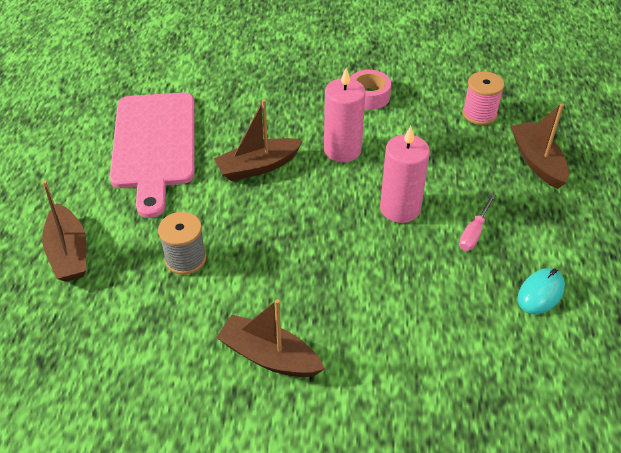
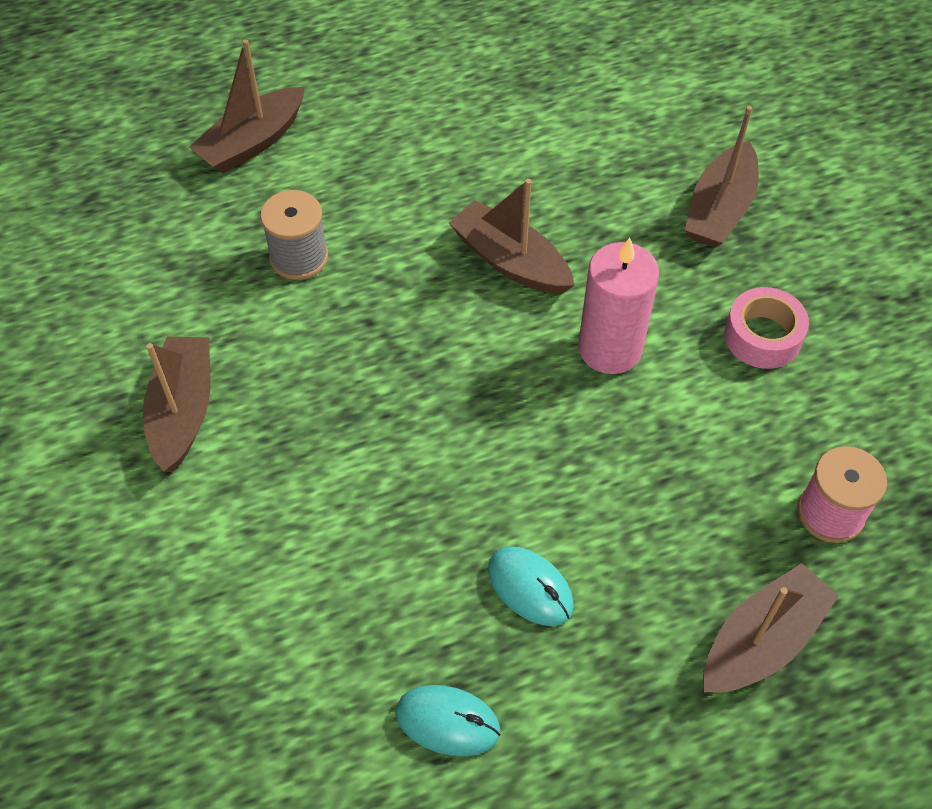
camera: 65 degrees right, 10 degrees up
pink cutting board [110,92,195,218] -> none
pink candle [380,126,430,223] -> none
pink screwdriver [459,194,496,251] -> turquoise mouse [488,546,574,626]
none -> brown boat [685,106,759,248]

